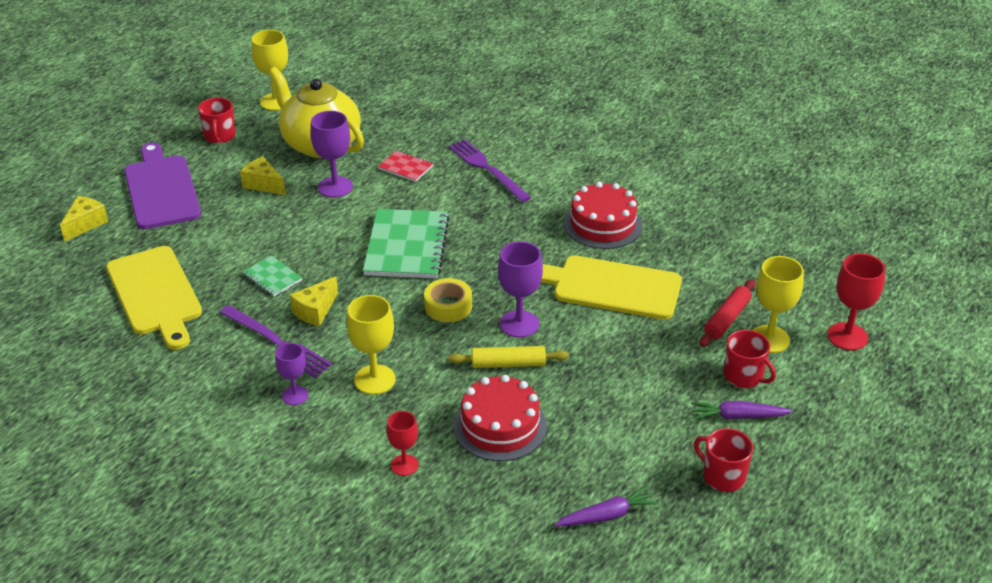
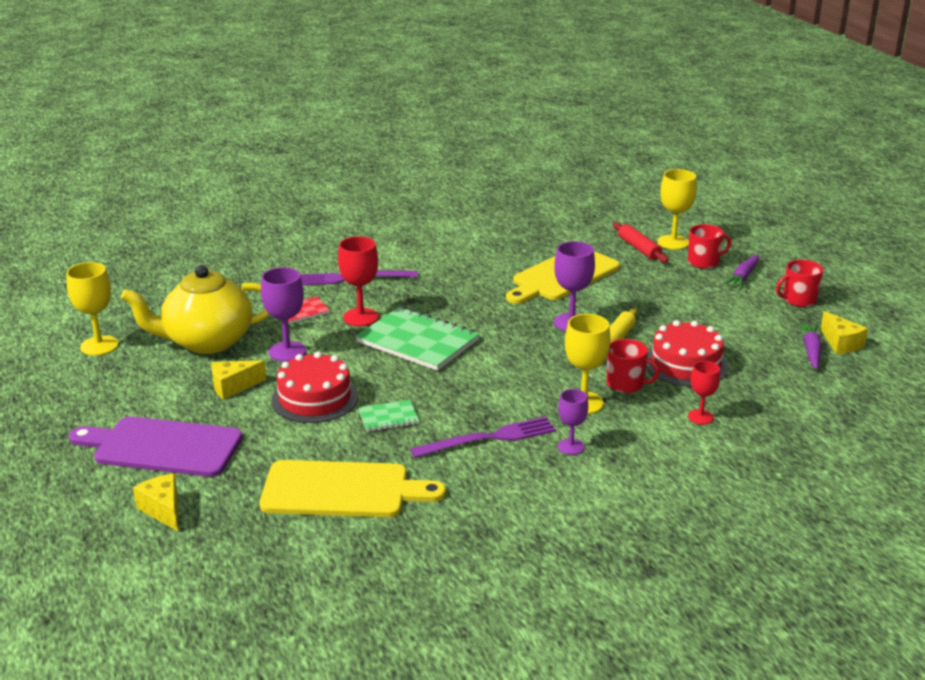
camera: 60 degrees left, 10 degrees down
red mug [198,98,236,144] -> red mug moved to [607,339,659,393]
yellow cheese [290,276,338,326] -> yellow cheese moved to [820,311,868,354]
yellow tape [424,278,472,322] -> none
red cake [564,182,642,249] -> red cake moved to [271,352,358,423]
red goblet [827,253,886,350] -> red goblet moved to [338,236,379,326]

